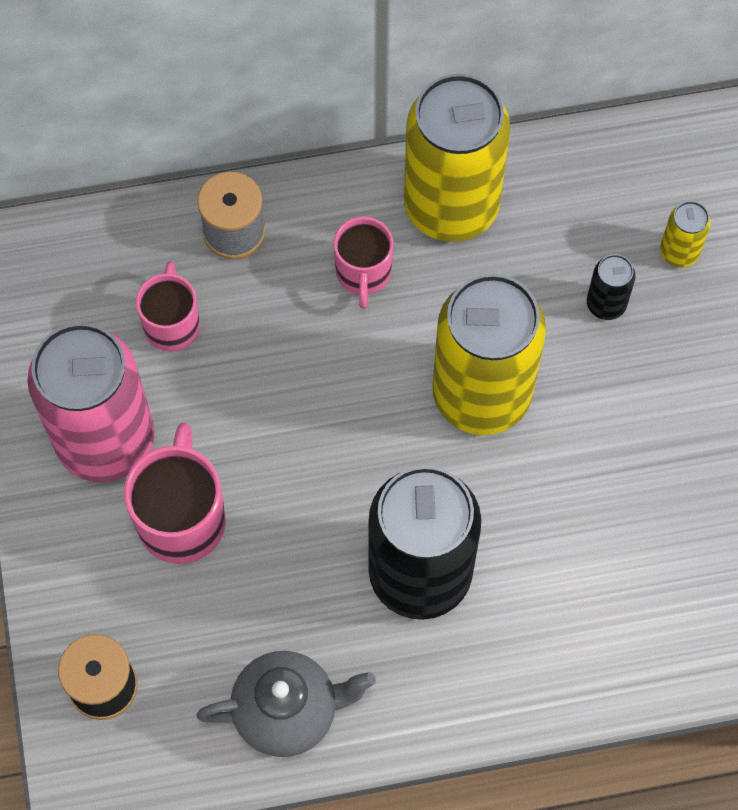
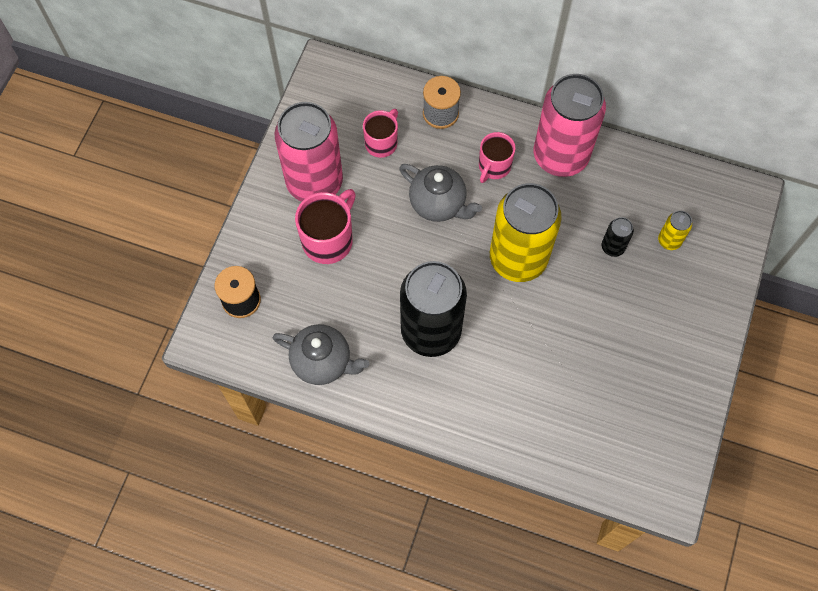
camera: 30 degrees right, 0 degrees up
yellow can [404,74,510,242] -> pink can [534,74,606,177]
none -> grey teapot [399,164,482,222]

